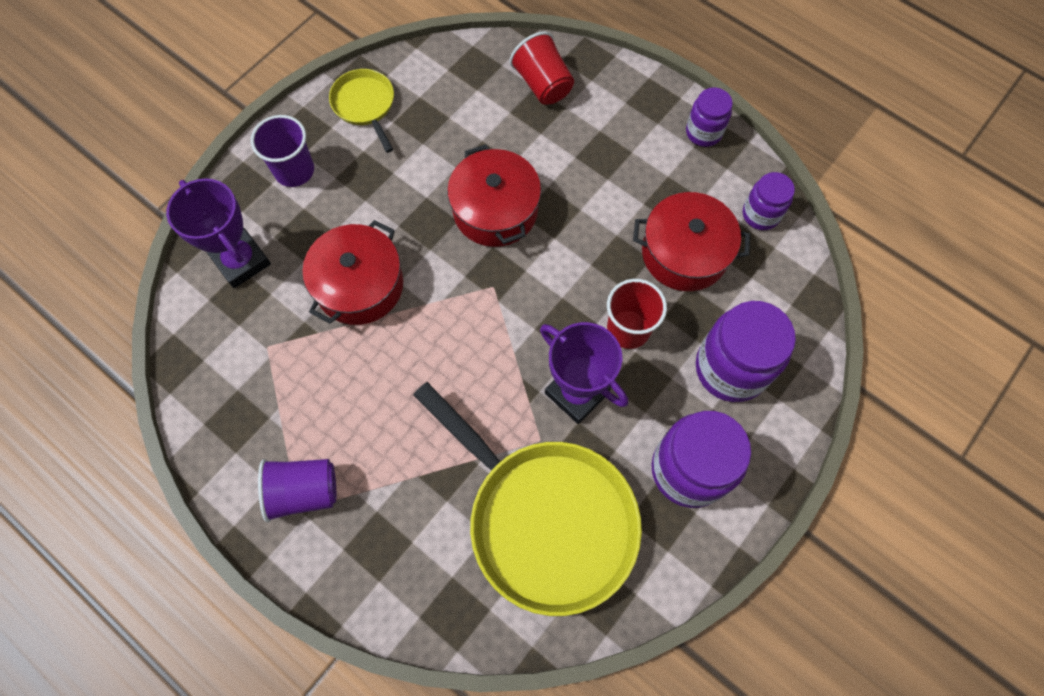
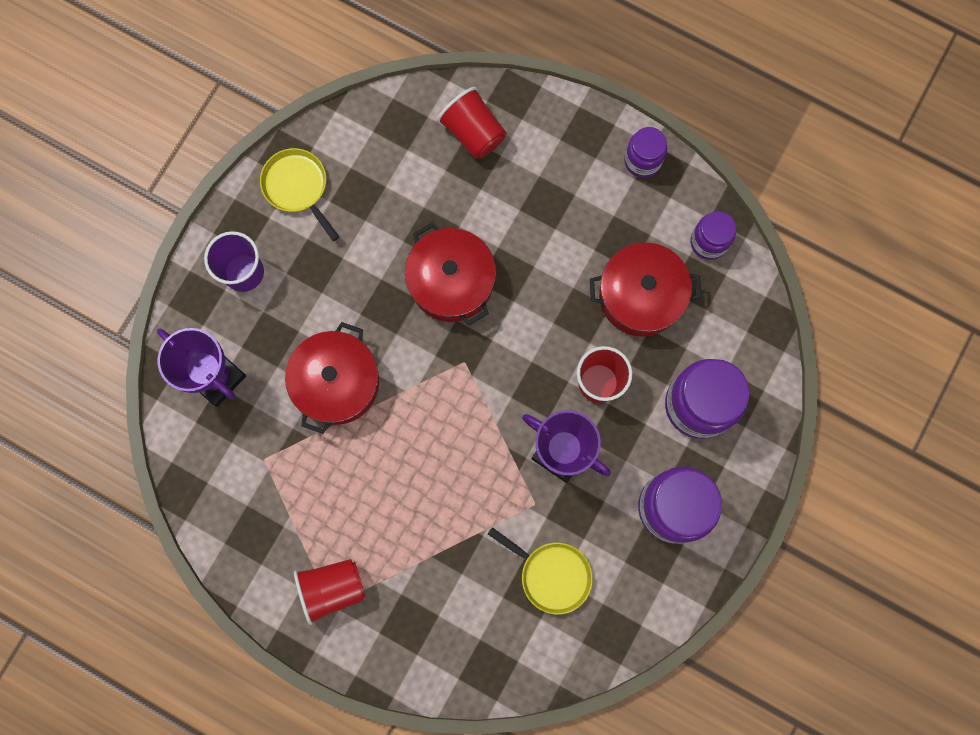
camera: 10 degrees left, 10 degrees up
purple cup [258,459,336,522] -> red cup [294,559,365,625]
yellow pan [413,382,642,616] -> yellow pan [488,527,593,614], size x0.47

